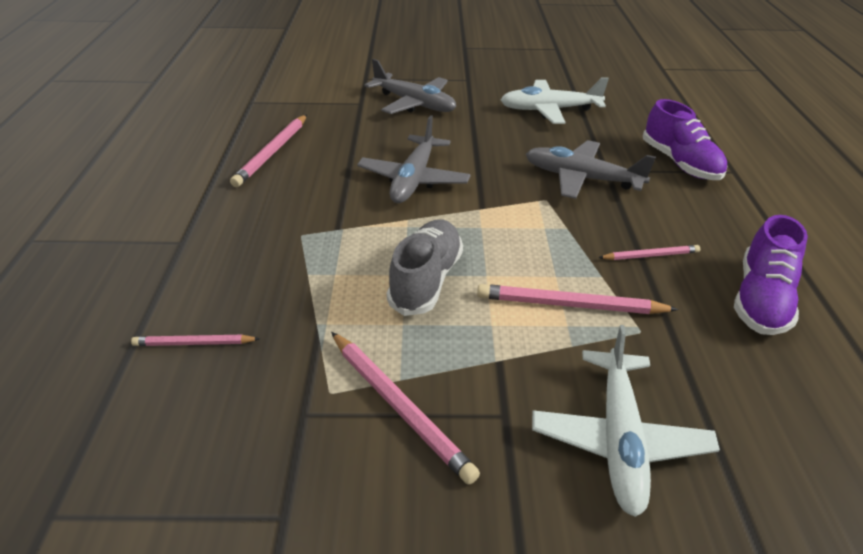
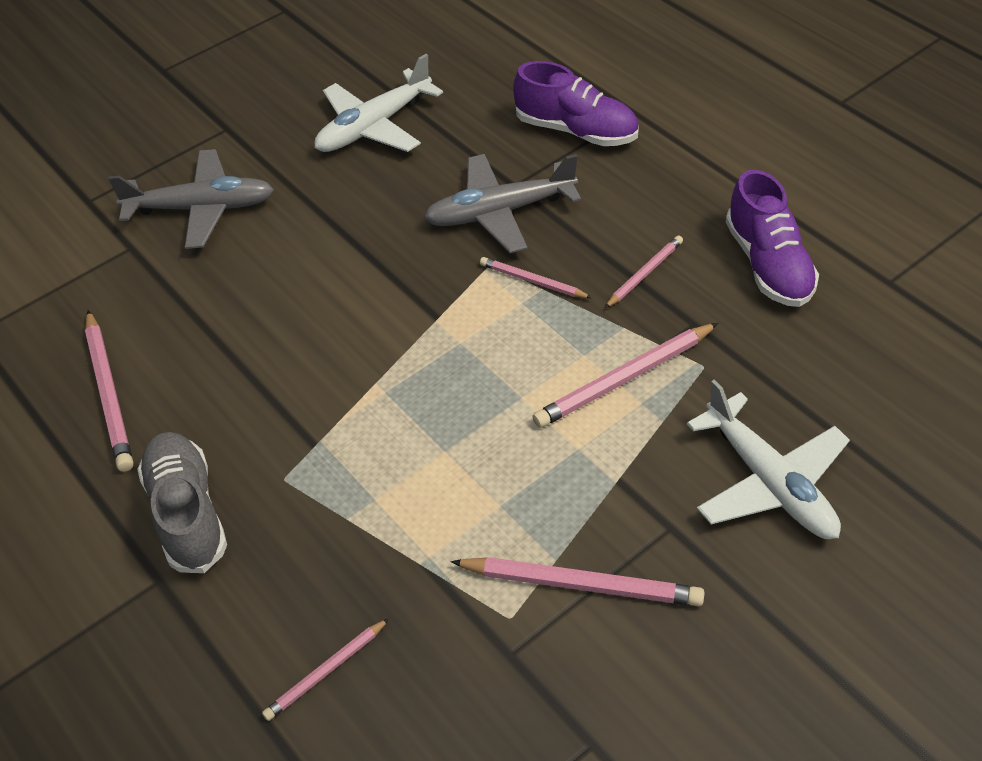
camera: 35 degrees left, 10 degrees up
grey plane [357,115,471,203] -> none
grey shoe [387,219,463,316] -> grey shoe moved to [137,432,227,573]
none -> pink pencil [480,257,592,298]

